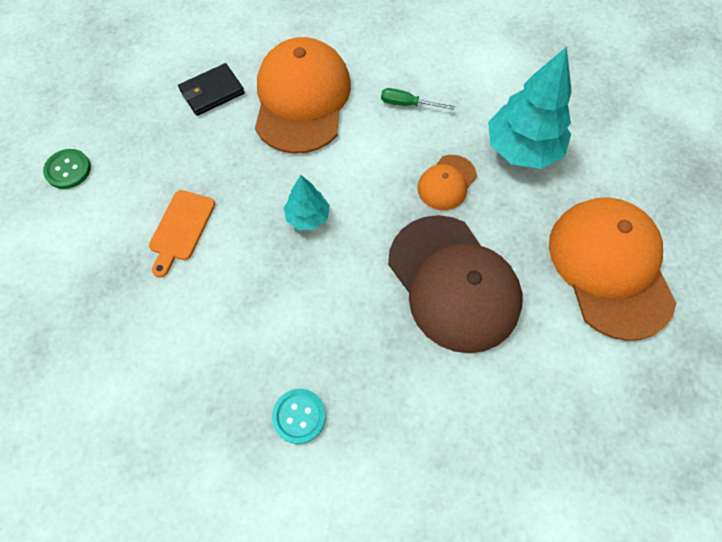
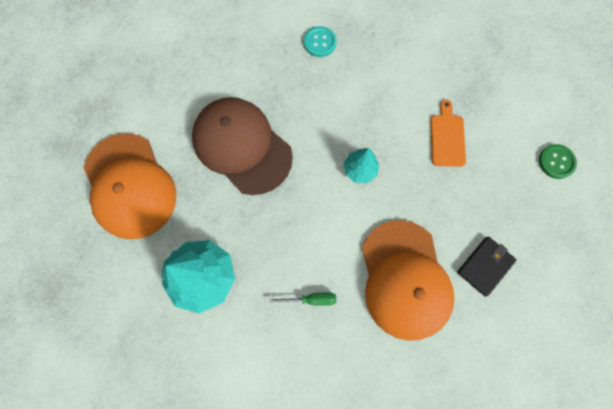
camera: 165 degrees right, 10 degrees up
orange cap [417,155,477,210] -> none

